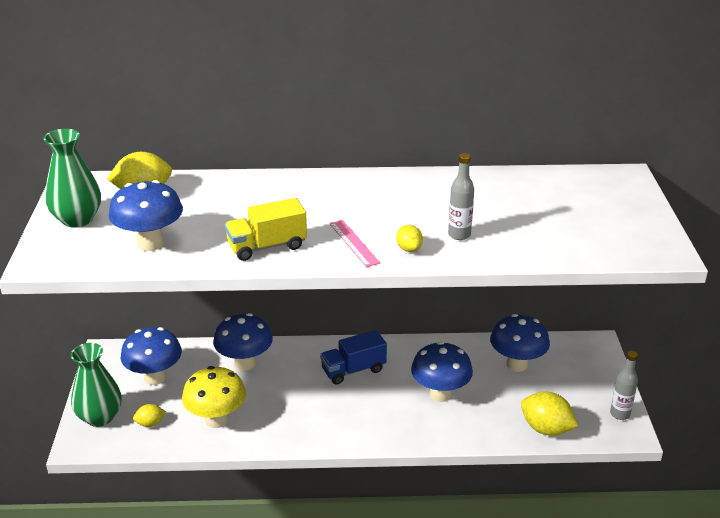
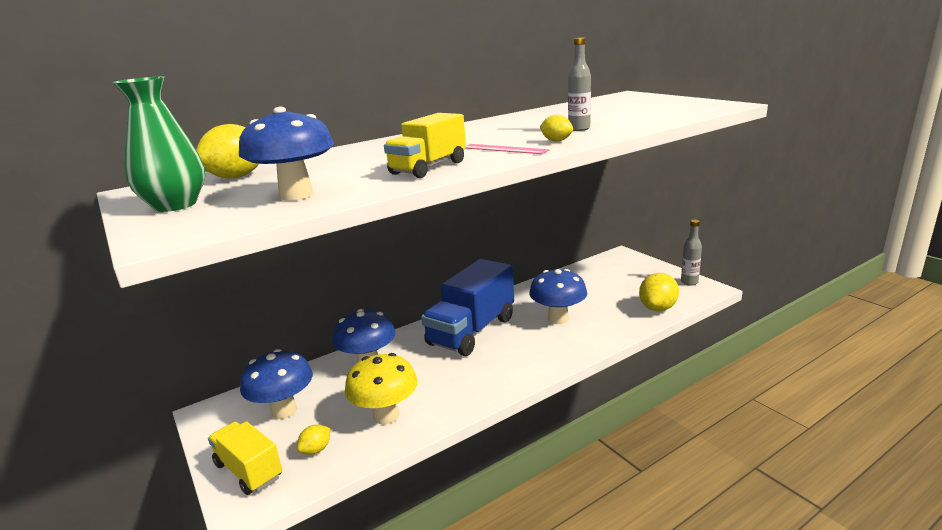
camera: 30 degrees left, 10 degrees down
green vase [71,343,122,427] -> yellow truck [208,421,282,495]
blue truck [320,330,387,385] -> blue truck [421,259,514,356], size x1.71
blue mushroom [490,314,550,372] -> none
yellow lemon [521,392,578,436] -> yellow lemon turned 60 degrees counterclockwise [639,273,679,311]

